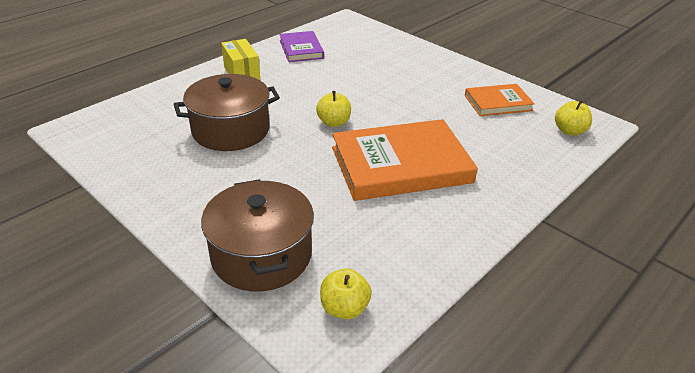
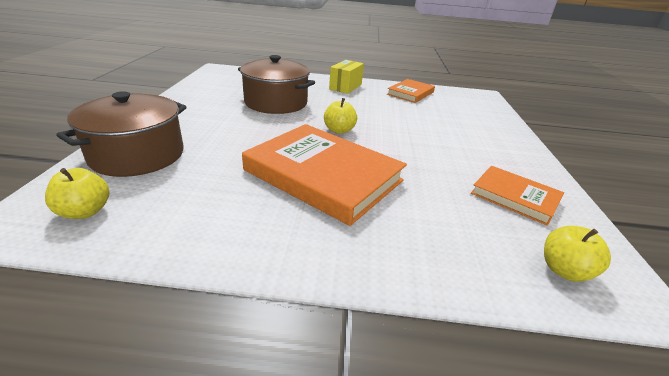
camera: 50 degrees right, 5 degrees down
purple book [279,31,324,62] -> orange book [387,79,435,103]

